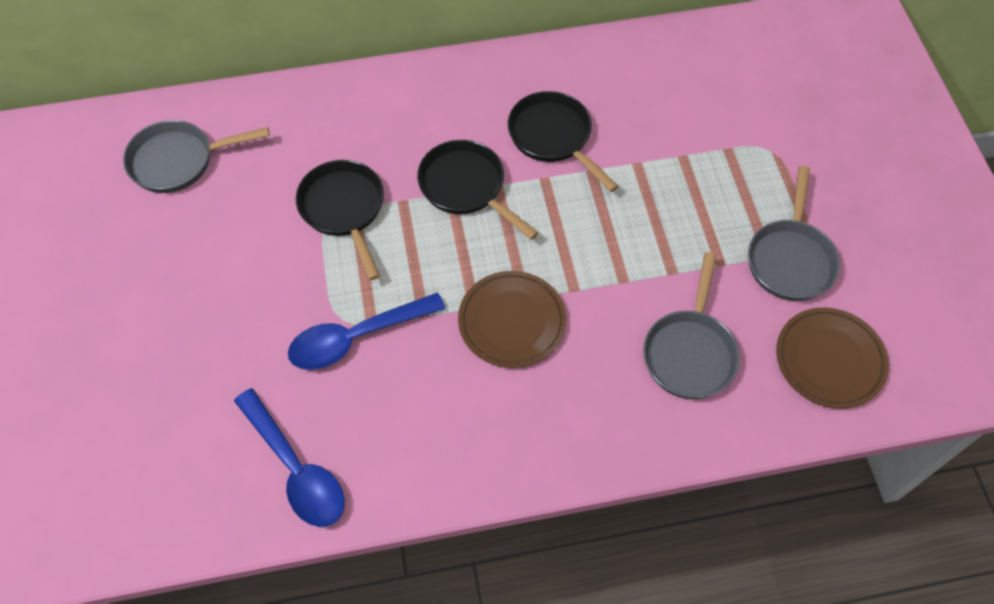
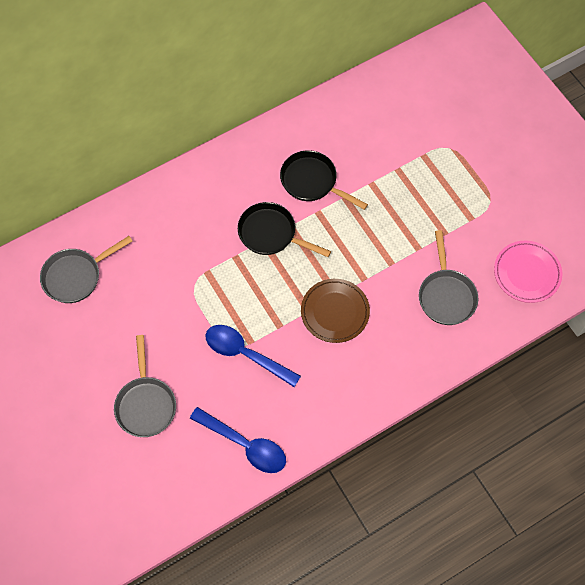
camera: 20 degrees left, 5 degrees up
blue spoon [288,293,445,370] -> blue spoon turned 75 degrees clockwise [206,325,301,387]
black pan [296,160,384,280] -> none
grey pan [748,166,840,301] -> grey pan moved to [114,335,176,437]
brown plate [776,307,889,409] -> pink plate [494,241,562,303]

